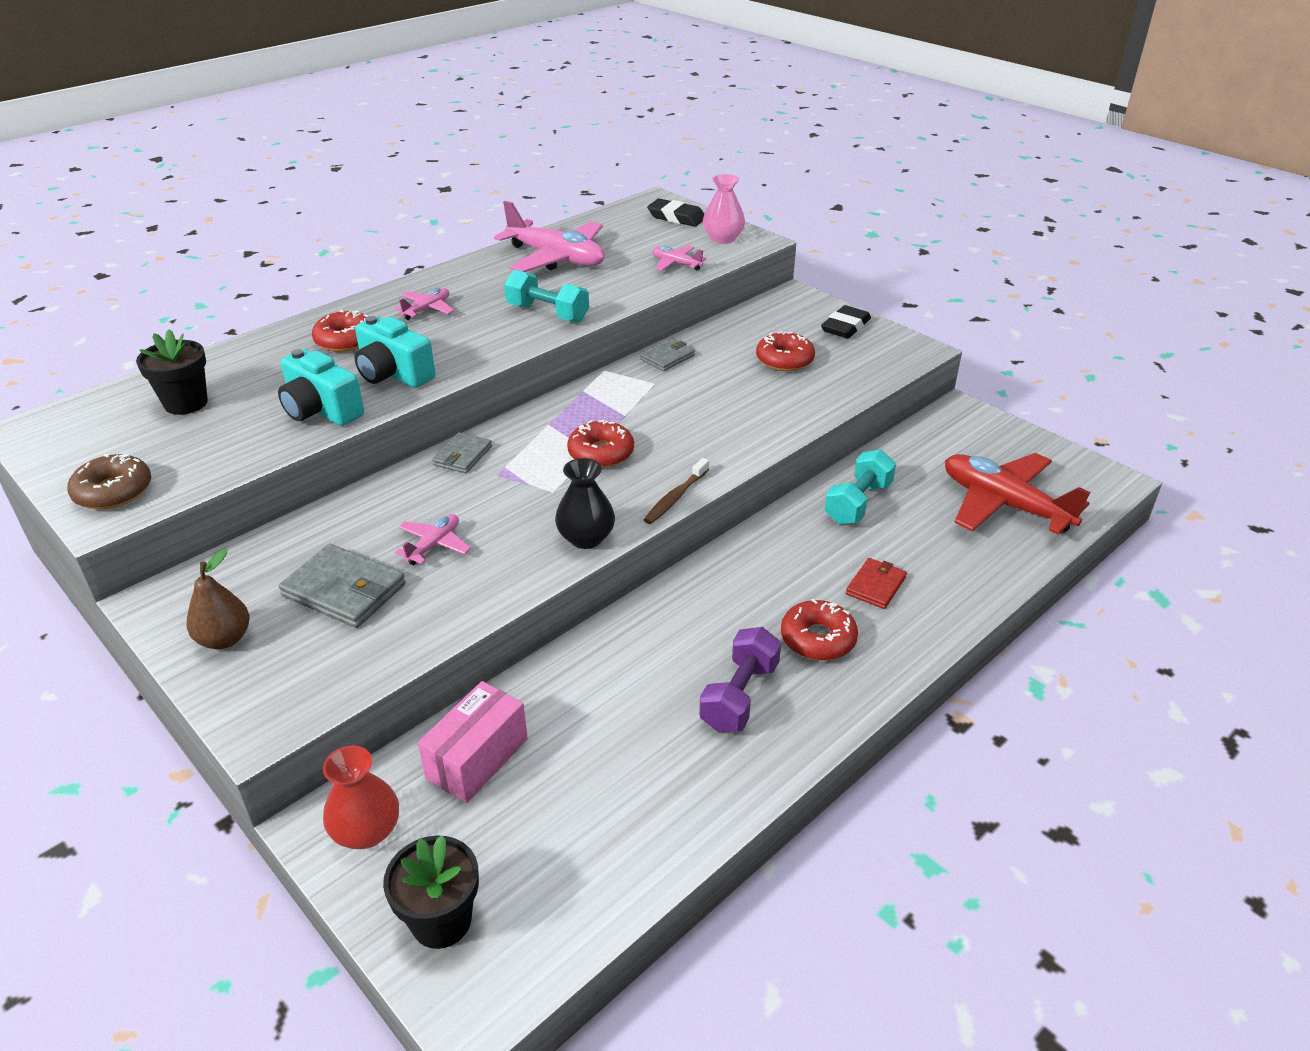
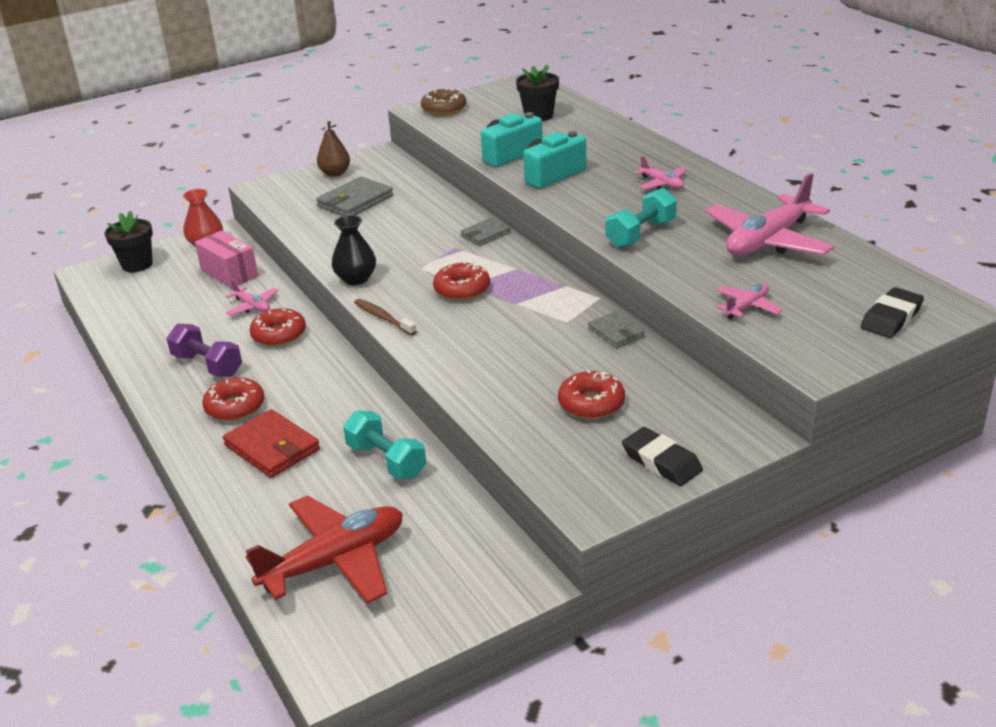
camera: 105 degrees right, 5 degrees down
red donut [312,310,368,352] -> red donut moved to [249,308,306,346]
pink plane [395,514,471,565] -> pink plane moved to [225,280,278,316]
grey wallet [432,432,492,473] -> grey wallet turned 75 degrees counterclockwise [460,218,511,246]
pink vase [703,174,745,244] -> none
red wallet [846,558,907,609] -> red wallet [223,409,320,478], size x1.63

